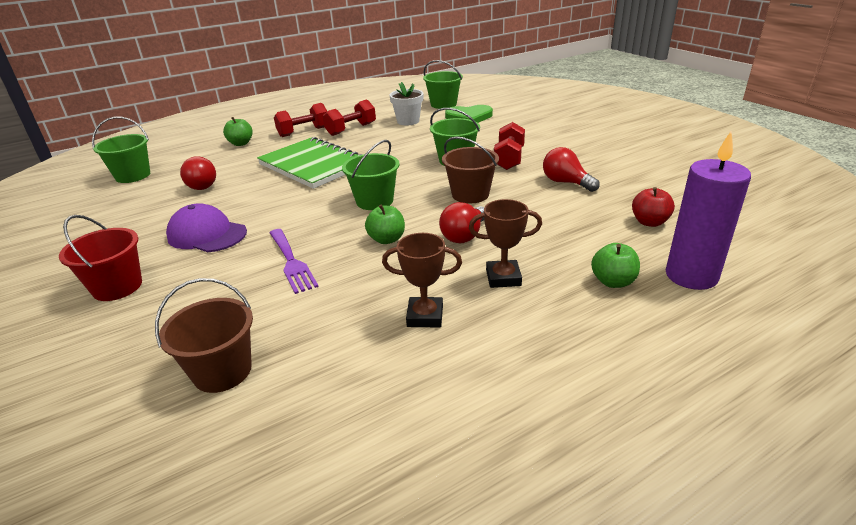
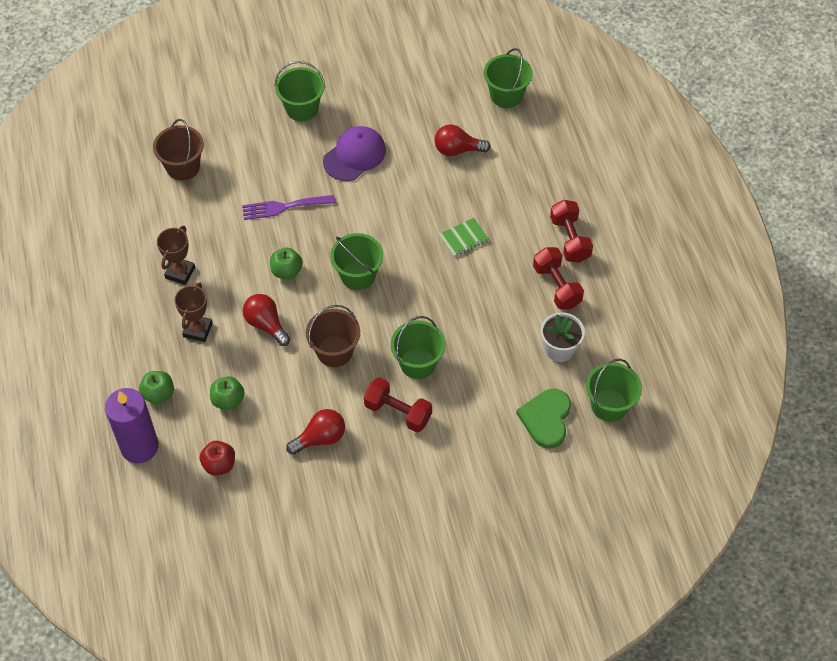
camera: 105 degrees right, 25 degrees up
red bucket [59,215,142,301] -> green bucket [274,61,325,121]
green apple [223,117,253,146] -> green apple moved to [210,376,245,410]
green notebook [257,137,363,189] -> green notebook [439,218,489,257], size x0.42

